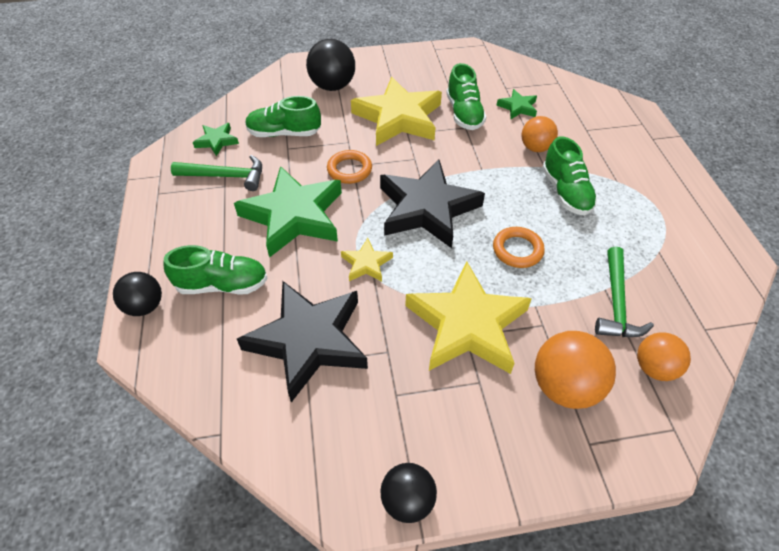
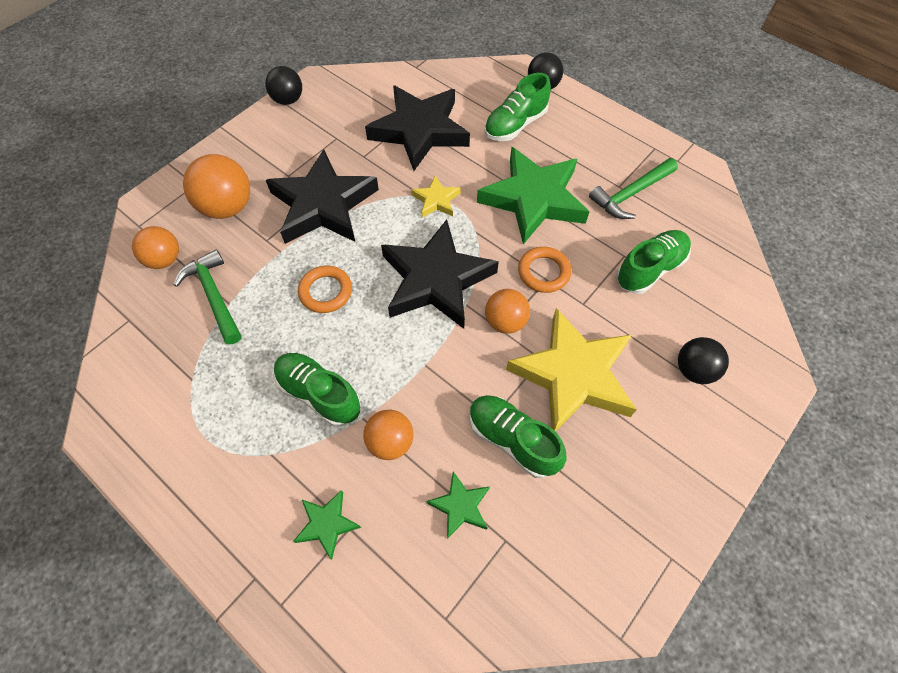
camera: 140 degrees right, 10 degrees up
green star [193,123,239,156] -> green star moved to [293,490,361,560]
black ball [306,39,355,91] -> black ball [678,337,729,384], size x0.65
yellow star [405,261,532,374] -> black star [266,149,379,244]
none -> orange ball [485,289,530,334]

